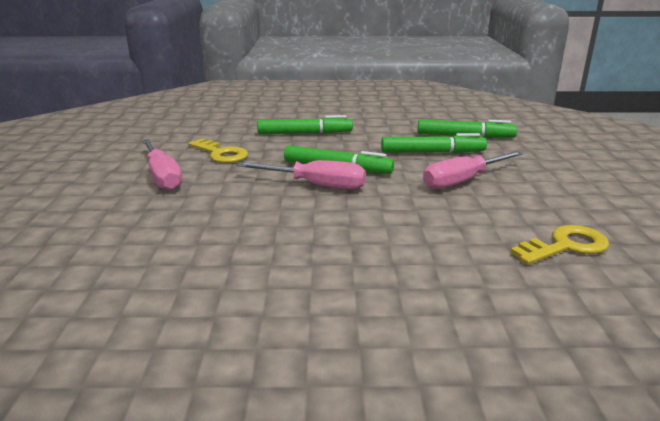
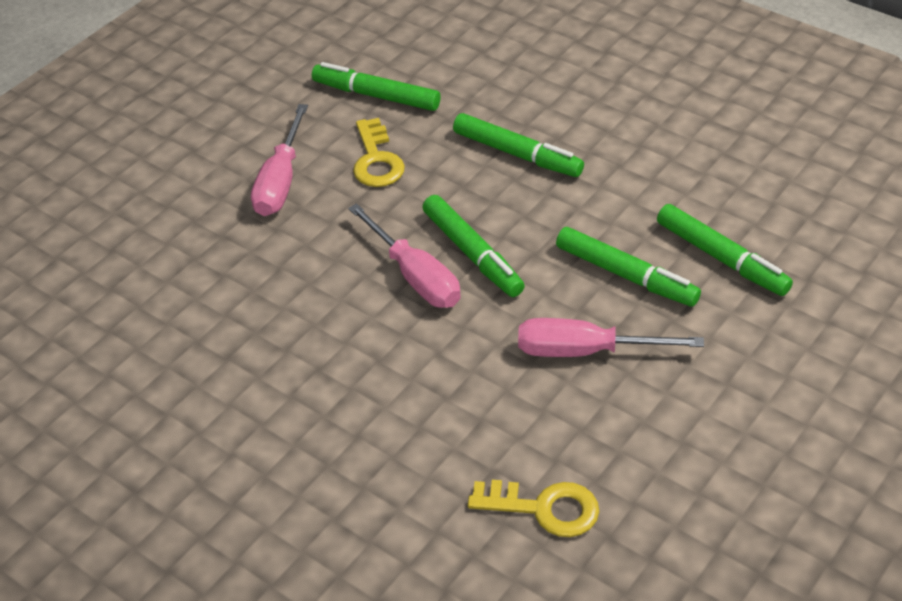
camera: 40 degrees right, 20 degrees up
none -> green marker [312,62,441,111]

